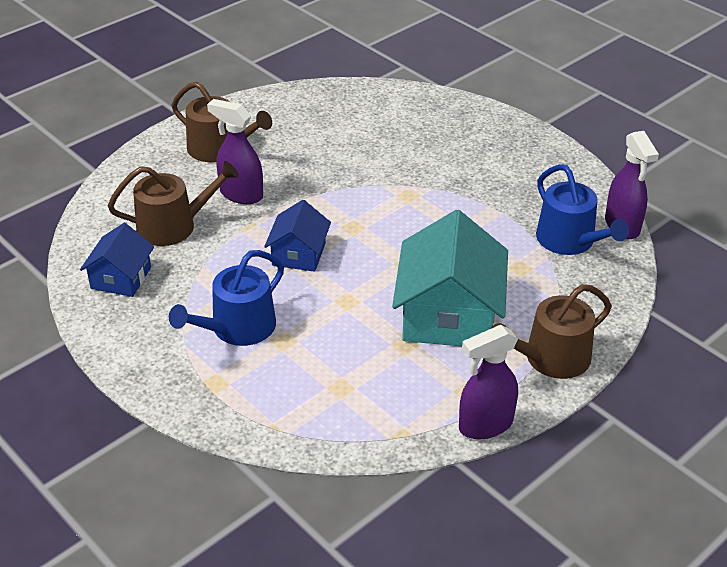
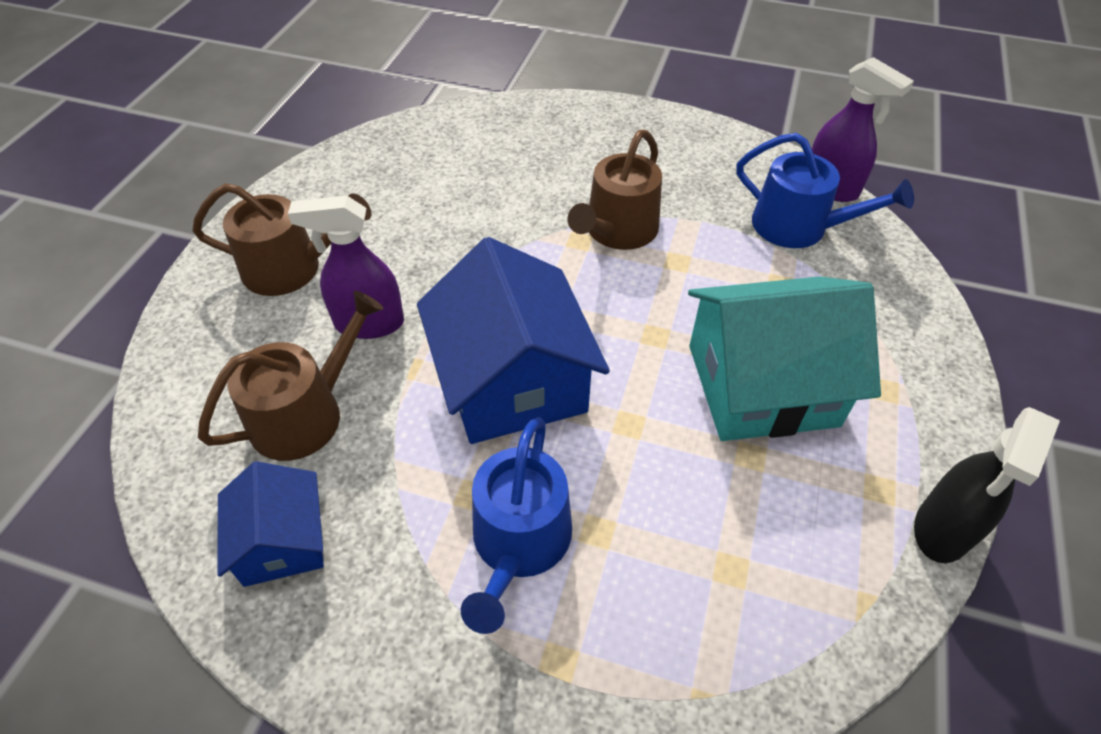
camera: 30 degrees left, 10 degrees up
blue house [264,200,331,272] -> blue house [417,237,610,444], size x1.82
turquoise house [392,210,508,346] -> turquoise house turned 75 degrees counterclockwise [688,276,881,441]
purple spray bottle [459,325,518,439] -> black spray bottle [914,407,1060,563]
brown watering can [490,284,612,379] -> brown watering can moved to [568,130,662,250]

